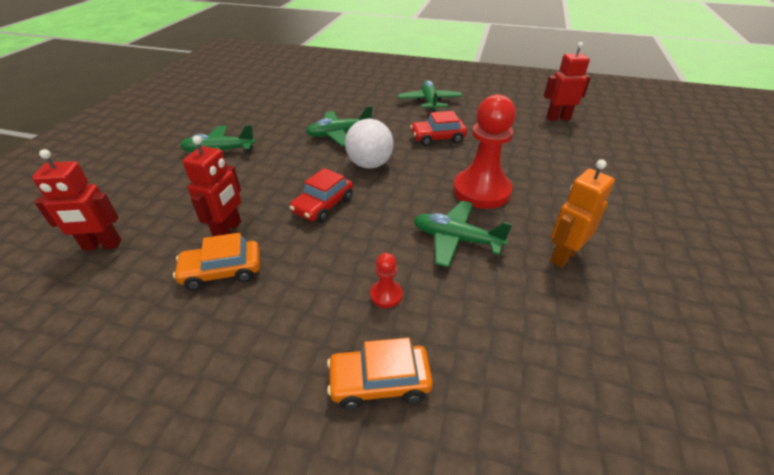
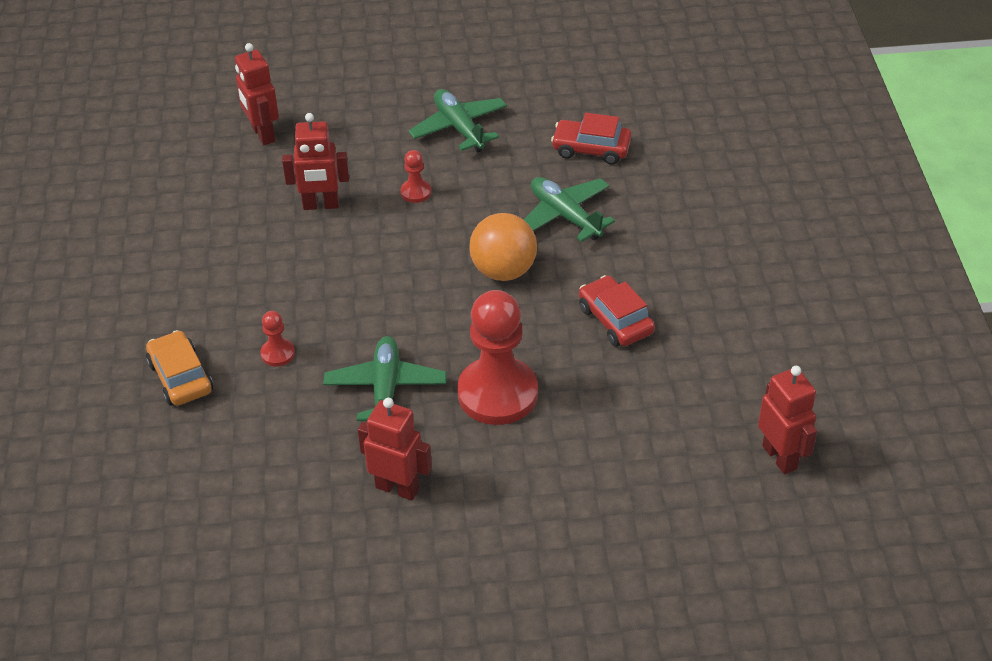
camera: 70 degrees right, 5 degrees up
orange car [173,232,260,290] -> none
red car [289,168,353,223] -> red car moved to [551,113,632,165]
white ball [345,119,394,169] -> orange ball [469,213,537,281]
green plane [398,80,463,112] -> none
orange robot [550,159,615,268] -> red robot [358,398,432,501]
none -> red pawn [401,150,431,203]

